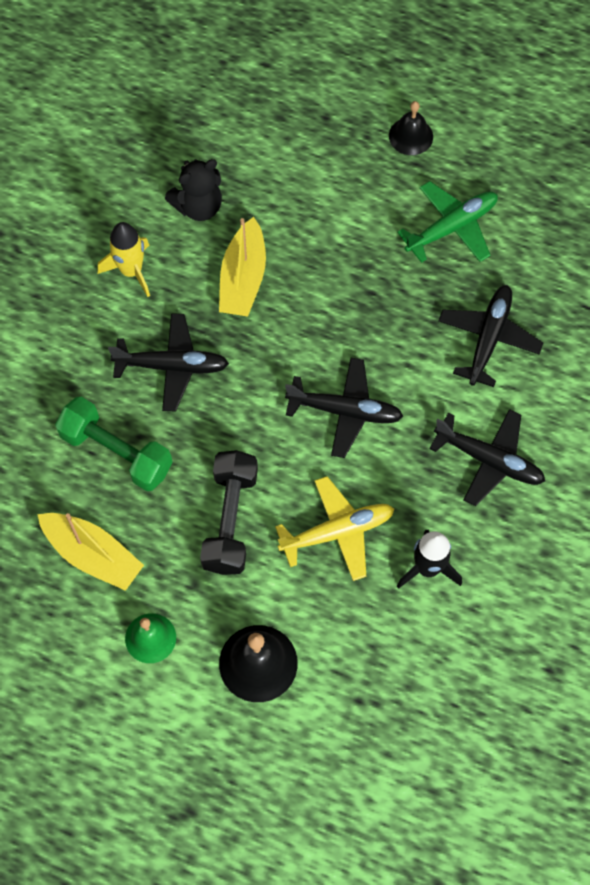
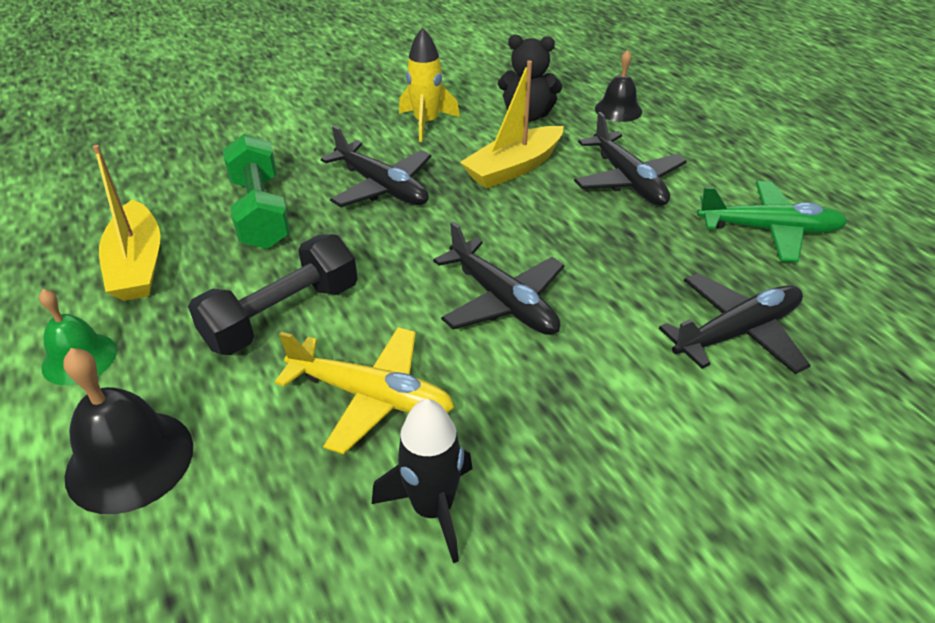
camera: 40 degrees right, 25 degrees down
black bell [389,101,433,155] -> black bell moved to [595,50,642,122]
black plane [430,409,545,506] -> black plane moved to [574,112,687,206]

